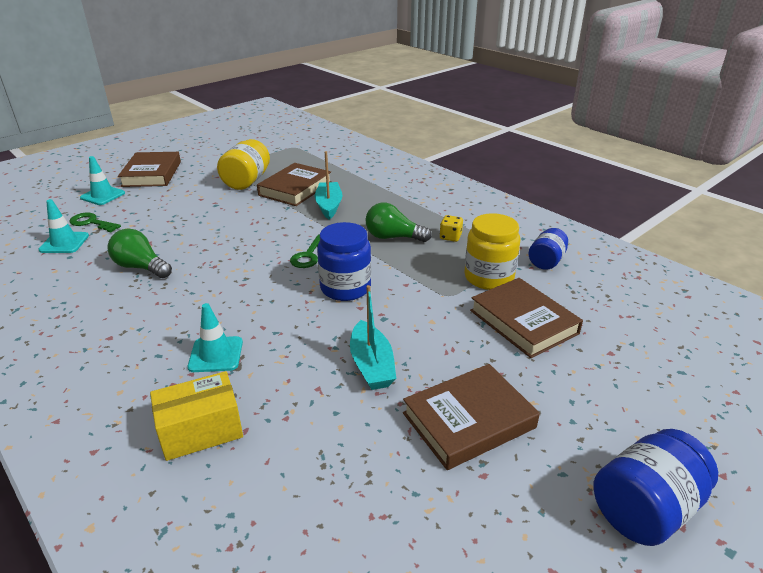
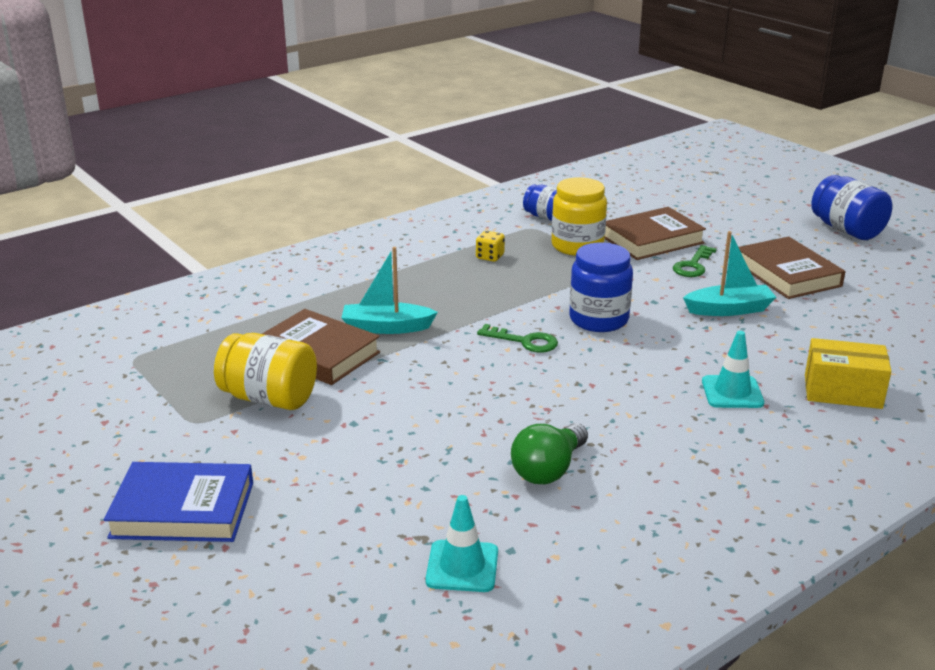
camera: 85 degrees left, 5 degrees down
green key [69,213,121,232] -> green key moved to [673,245,717,277]
turquoise traffic cone [80,156,125,205] -> none
brown book [118,152,181,187] -> blue book [104,462,253,542]
yellow box [150,371,243,461] -> yellow box turned 60 degrees counterclockwise [805,338,892,409]
green light bulb [365,203,432,242] -> none

